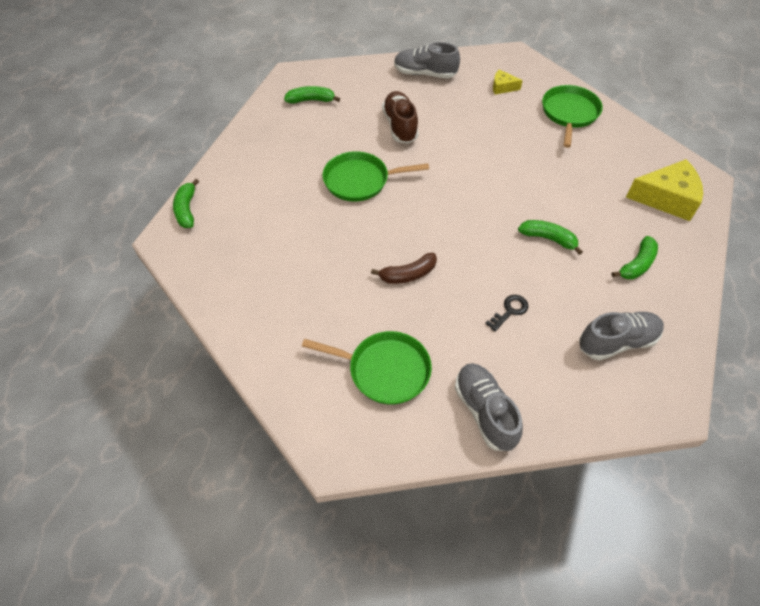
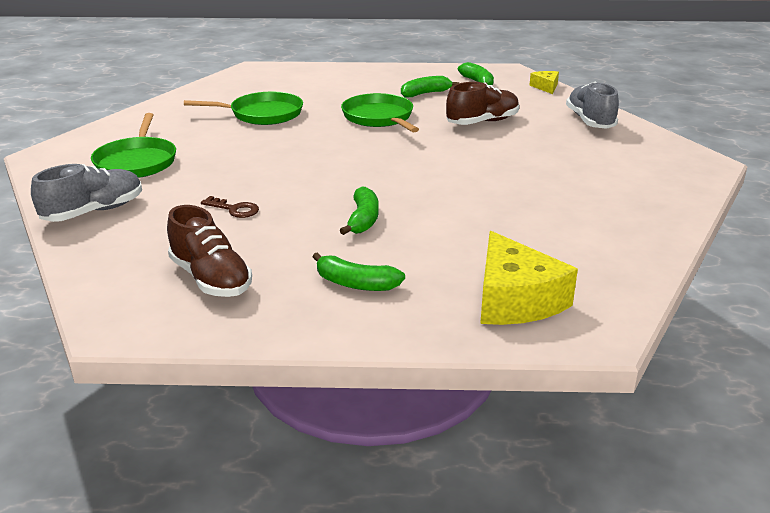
camera: 70 degrees right, 25 degrees down
green banana [173,179,199,228] -> green banana moved to [401,76,459,97]
brown banana [371,253,437,284] -> none
black key [485,295,528,332] -> brown key [201,196,259,218]
yellow cheese [493,69,523,94] -> yellow cheese moved to [529,71,559,94]
green pan [542,85,603,148] -> green pan moved to [184,92,303,125]
grey shoe [579,312,664,360] -> brown shoe [167,205,252,297]

